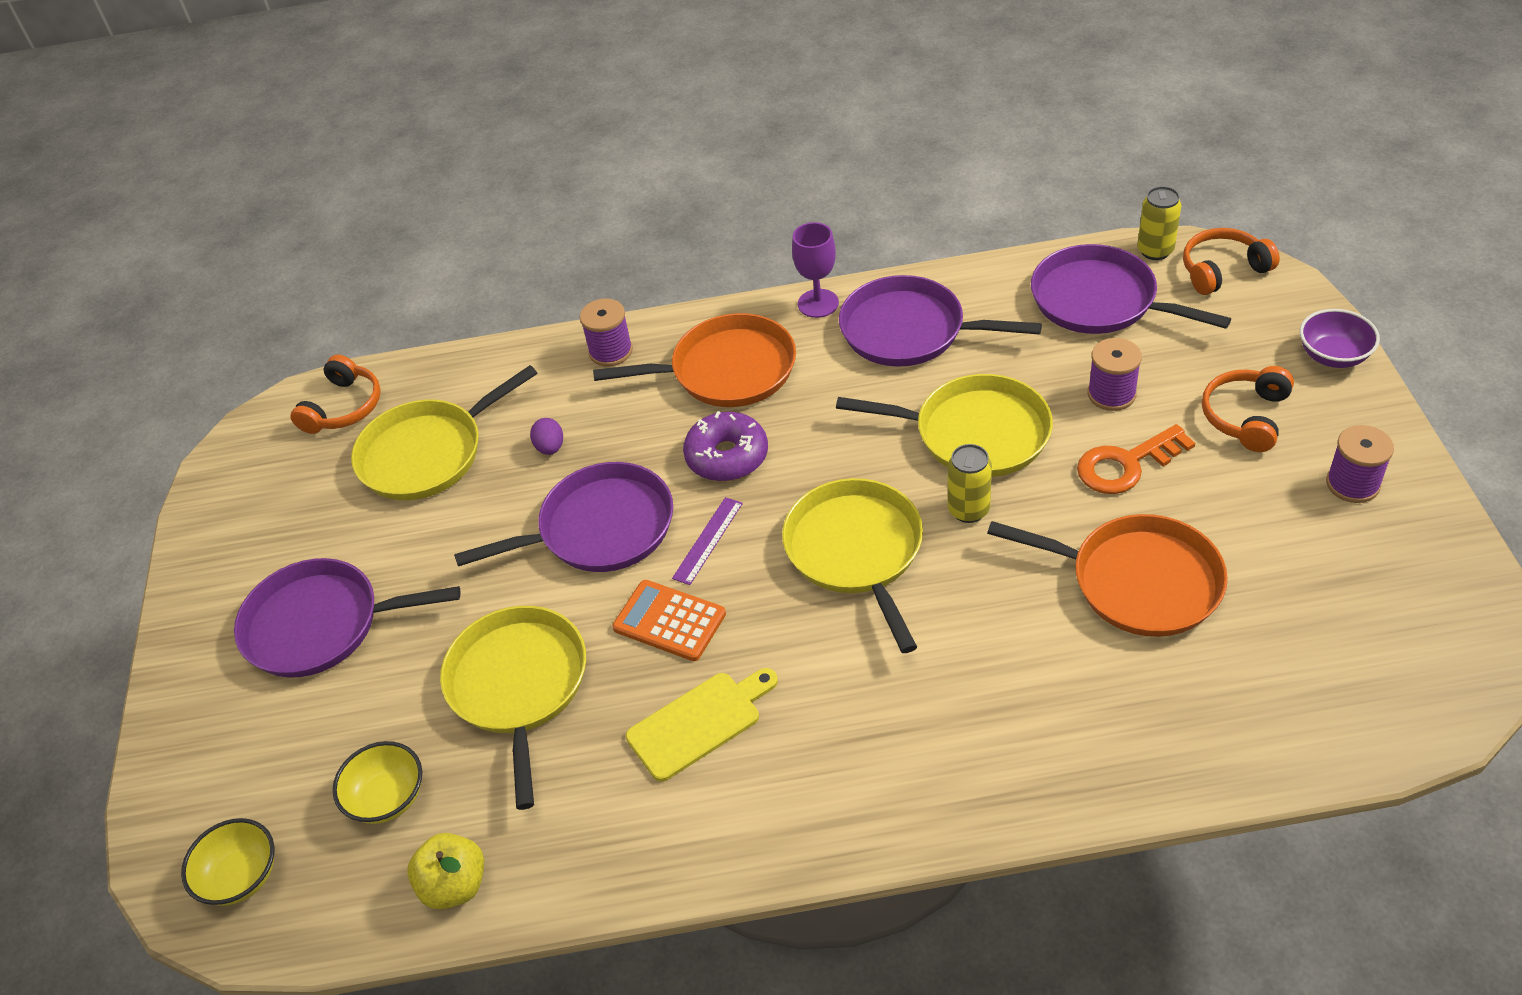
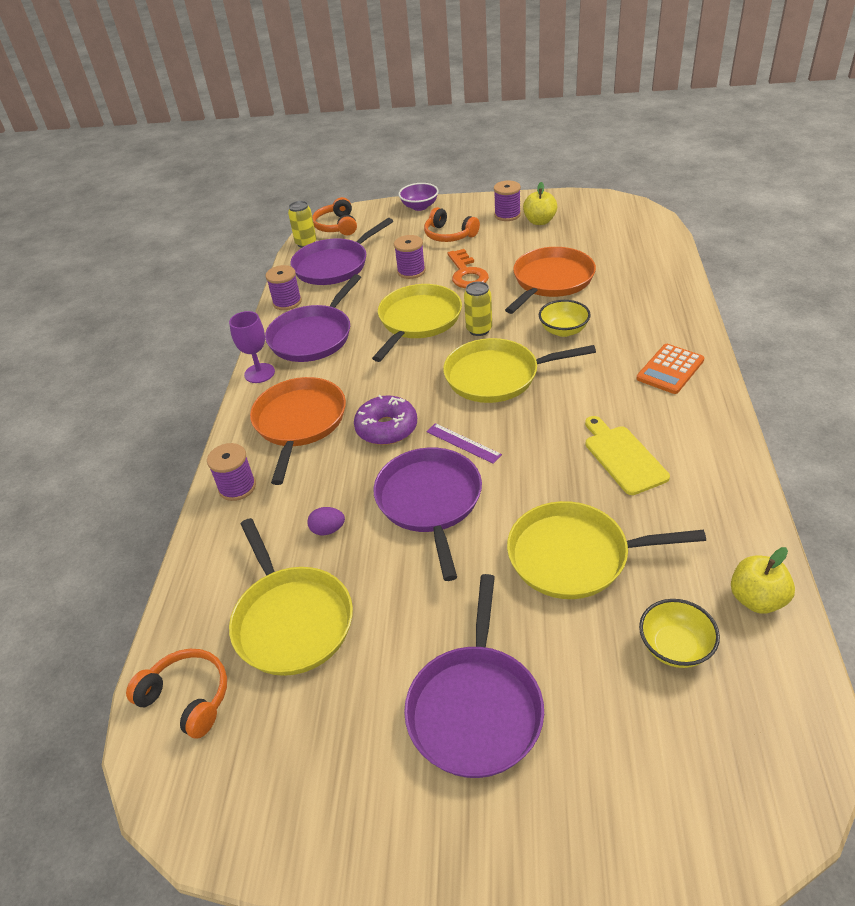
camera: 80 degrees left, 5 degrees down
yellow bowl [181,818,274,906] -> yellow bowl moved to [539,300,591,337]
orange calculator [612,580,726,661] -> orange calculator moved to [636,344,704,394]
none -> purple spool [265,265,302,310]
none -> yellow apple [523,182,557,225]

